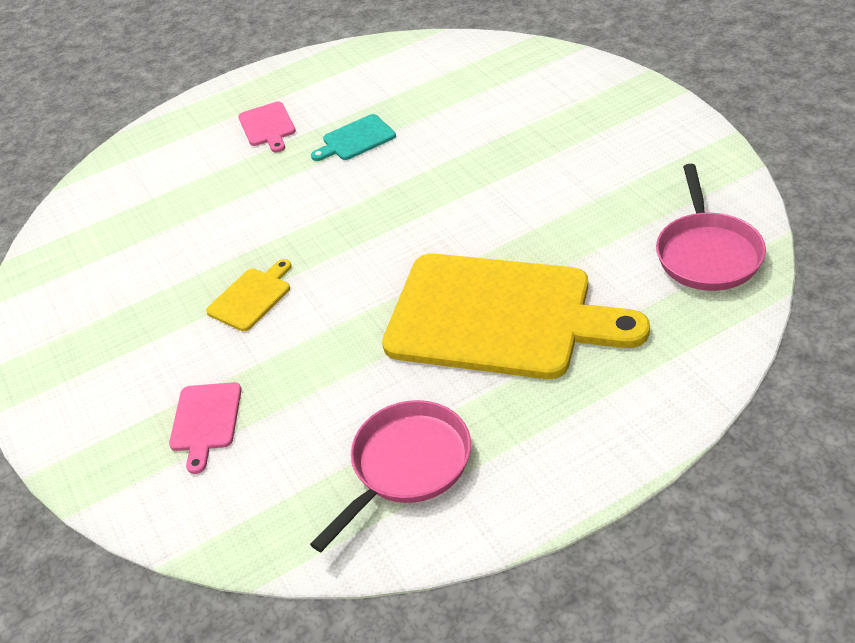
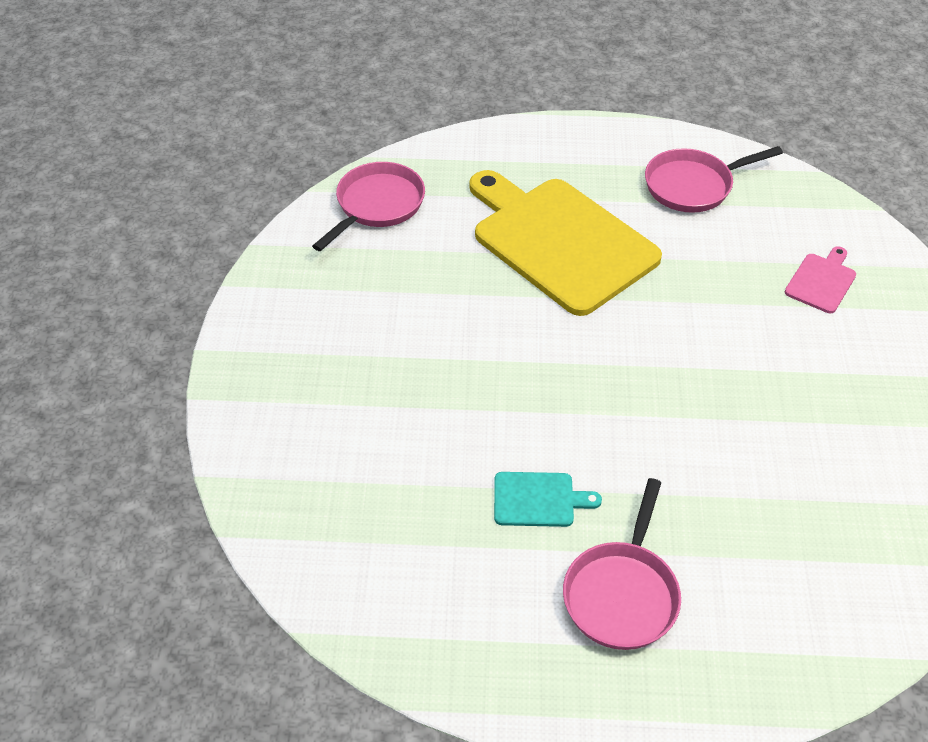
camera: 155 degrees left, 5 degrees up
yellow cutting board [206,259,292,331] -> none
pink cutting board [238,101,296,152] -> pink pan [563,478,681,650]

